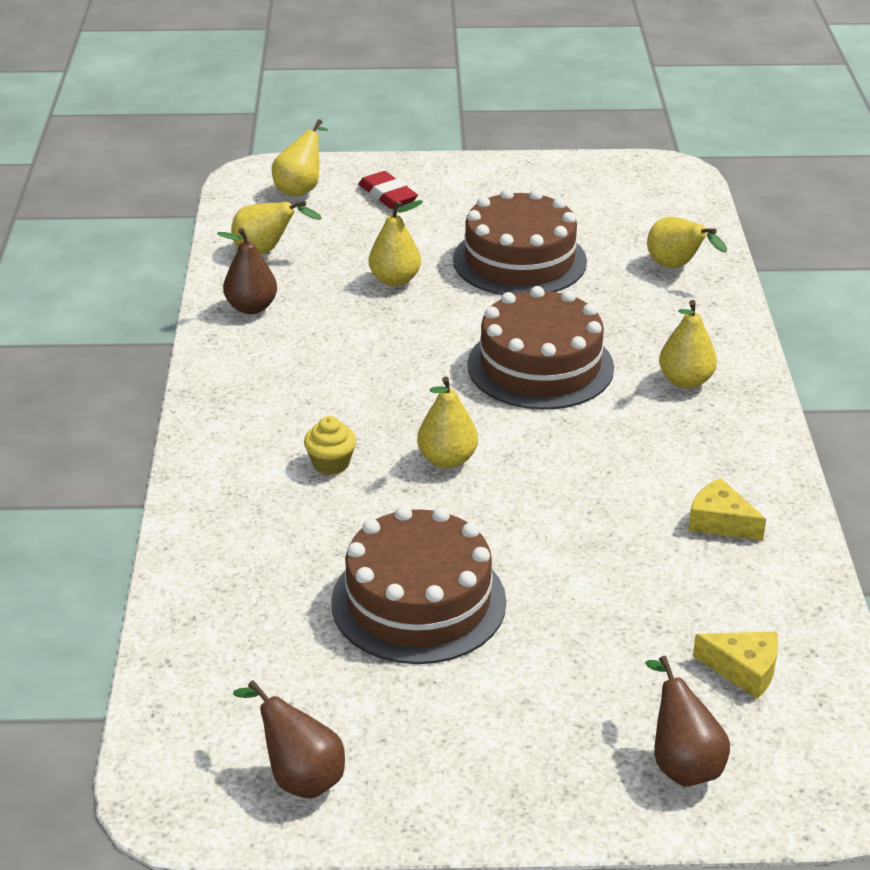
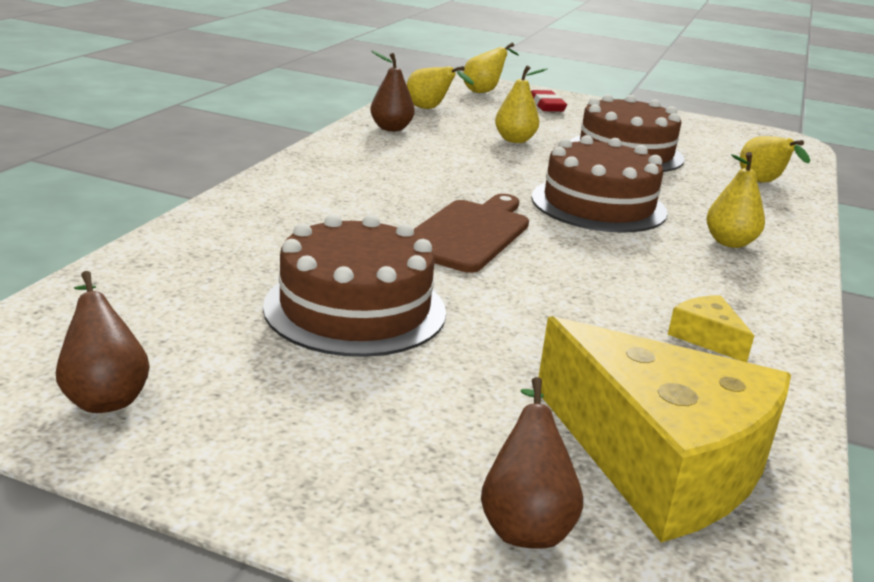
camera: 20 degrees right, 10 degrees down
yellow cupcake [304,416,356,475] -> none
yellow pear [417,376,478,469] -> brown cutting board [413,194,529,273]
yellow cheese [693,631,778,699] -> yellow cheese [539,316,791,543], size x2.44

